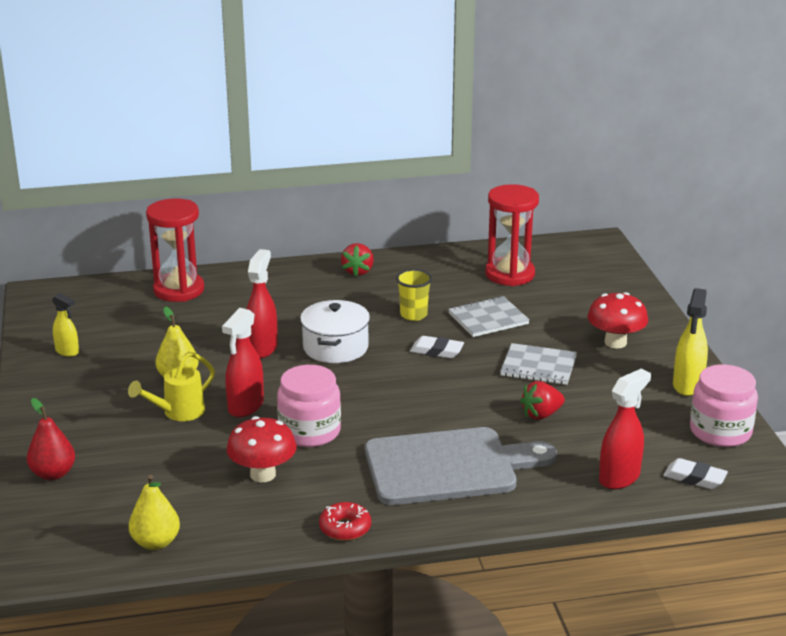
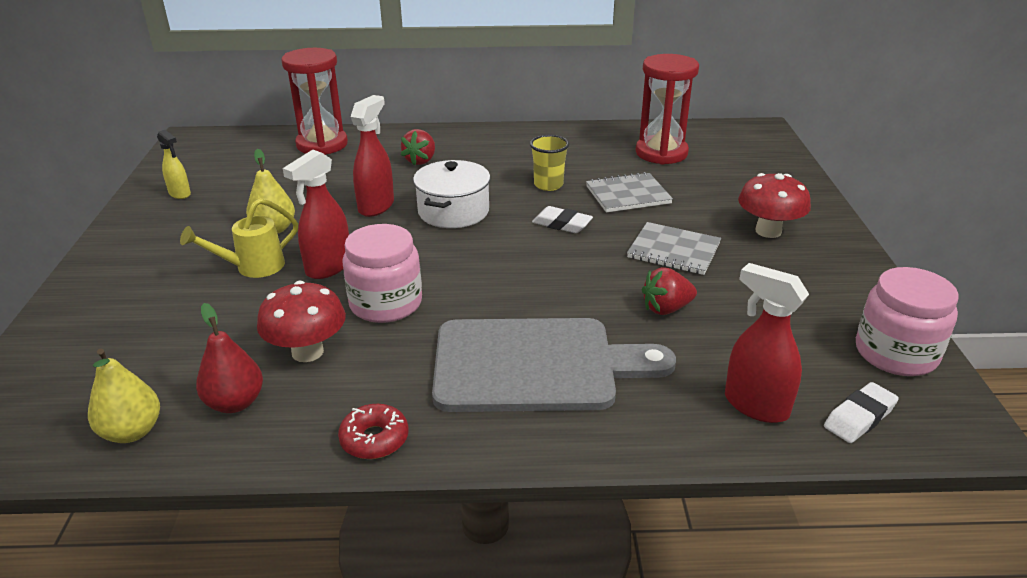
camera: 10 degrees right, 5 degrees up
red pear [27,398,75,480] -> red pear moved to [196,303,263,413]
red strawberry [341,243,374,277] -> red strawberry moved to [401,129,435,165]
red spray bottle [599,369,651,489] -> red spray bottle turned 105 degrees counterclockwise [725,263,809,423]
white eraser [663,458,728,489] -> white eraser turned 75 degrees counterclockwise [824,382,899,443]
yellow spray bottle [673,288,708,396] -> none

